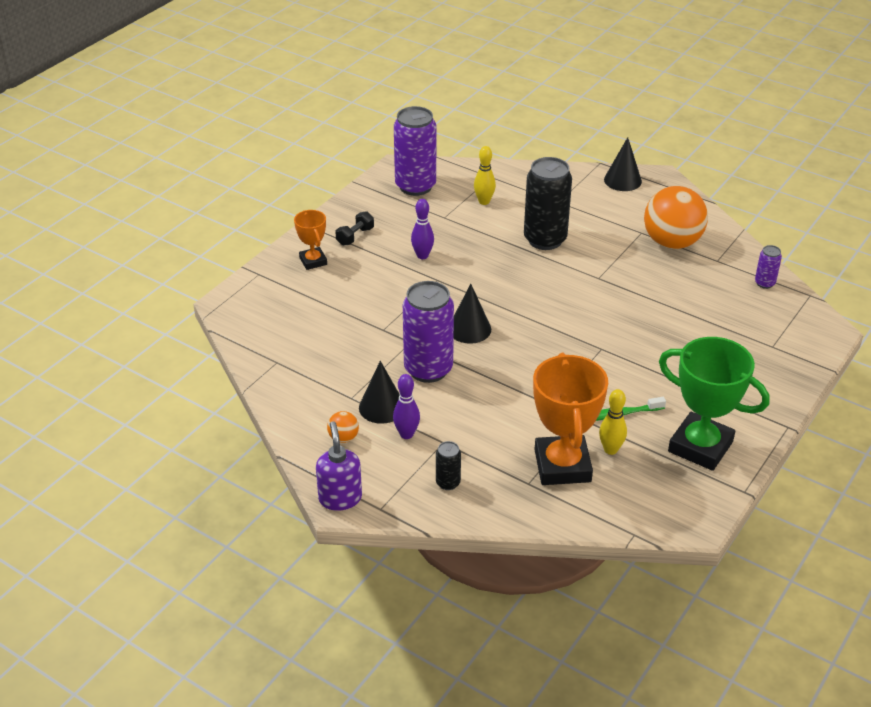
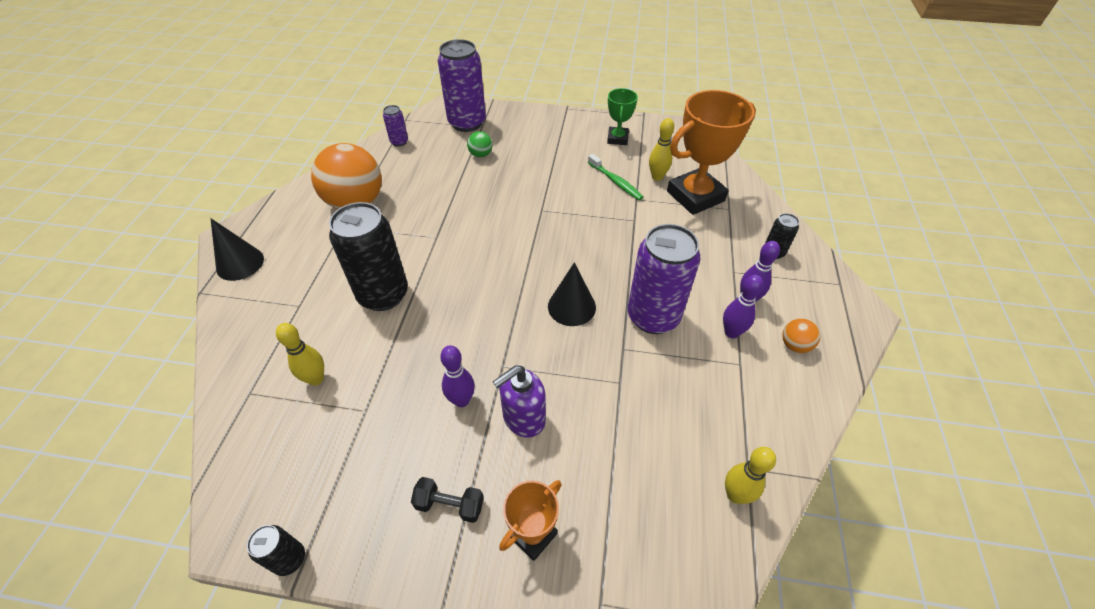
camera: 115 degrees left, 10 degrees up
purple soap dispenser [316,421,362,511] -> purple soap dispenser moved to [493,365,546,438]
black cone [359,361,400,424] -> purple bowling pin [723,275,763,338]
purple can [394,106,436,196] -> purple can moved to [438,39,486,132]
green trophy [659,337,770,471] -> green trophy [607,88,638,145], size x0.53
none -> black can [247,525,305,576]
none -> green ball [467,131,492,158]
none -> yellow bowling pin [725,447,776,504]

